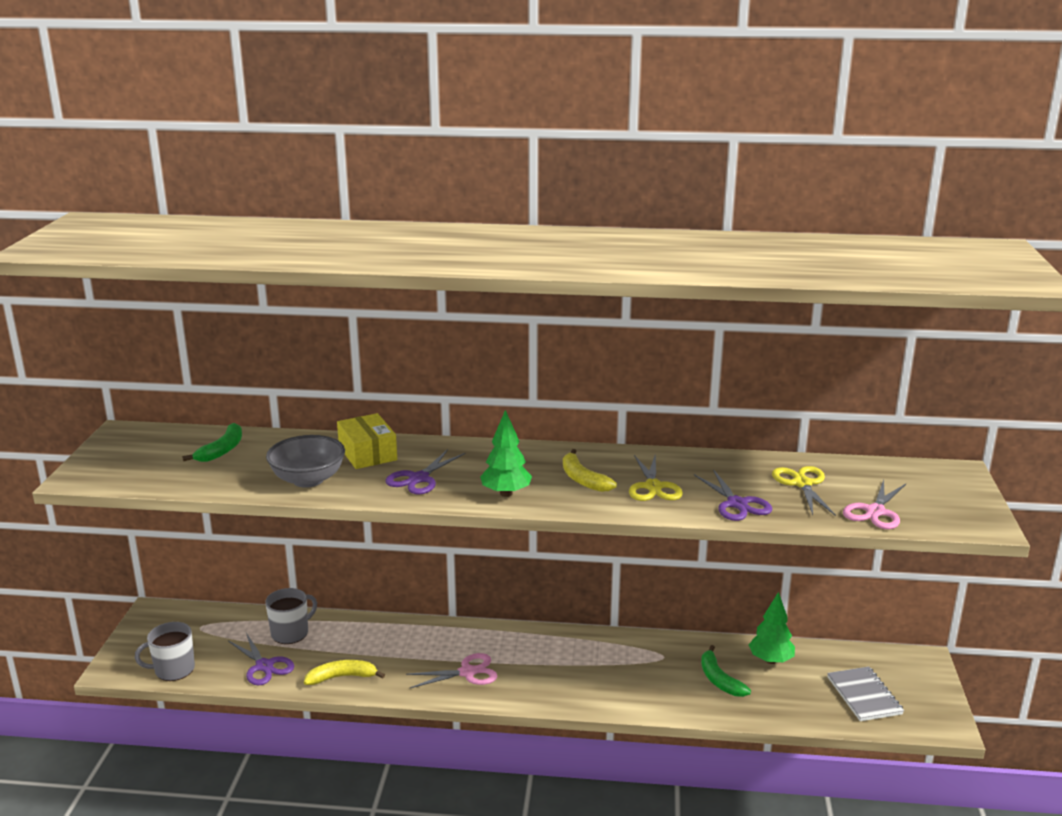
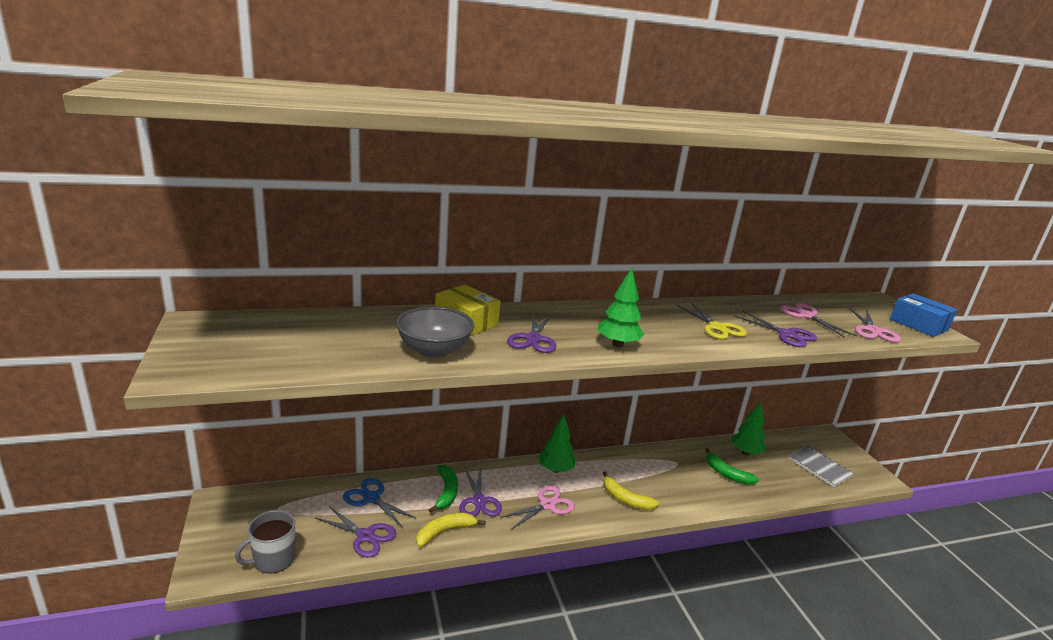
camera: 25 degrees left, 0 degrees up
green banana [182,423,242,462] -> green banana moved to [429,465,458,513]
grey mug [265,588,317,644] -> blue scissors [343,478,417,528]
yellow banana [563,449,617,492] -> yellow banana moved to [603,471,659,510]
yellow scissors [772,466,836,516] -> pink scissors [780,303,857,338]
none -> purple scissors [459,467,502,517]
none -> green tree [538,414,575,473]
none -> blue box [890,293,957,337]

